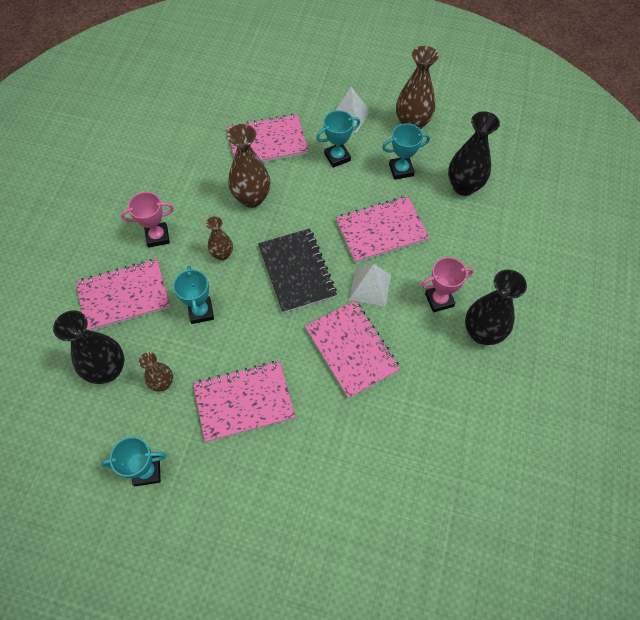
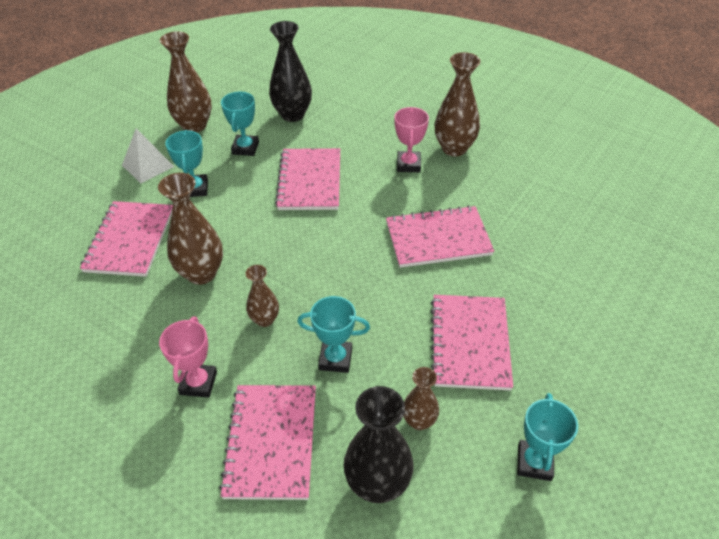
camera: 70 degrees left, 15 degrees down
black notebook [258,228,337,313] -> none
white pyramid [349,264,391,307] -> none
black vase [465,270,527,345] -> brown vase [435,52,480,157]

